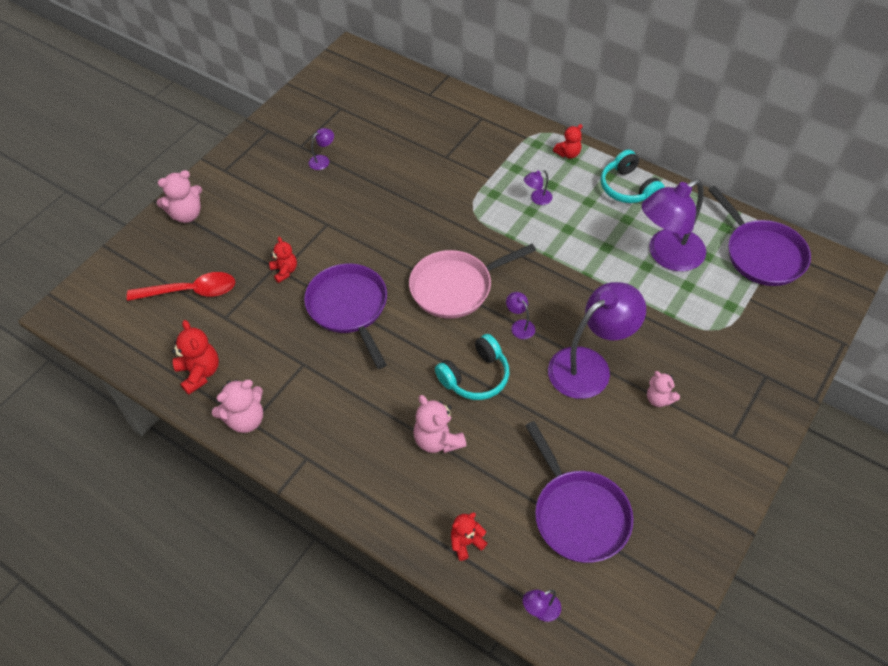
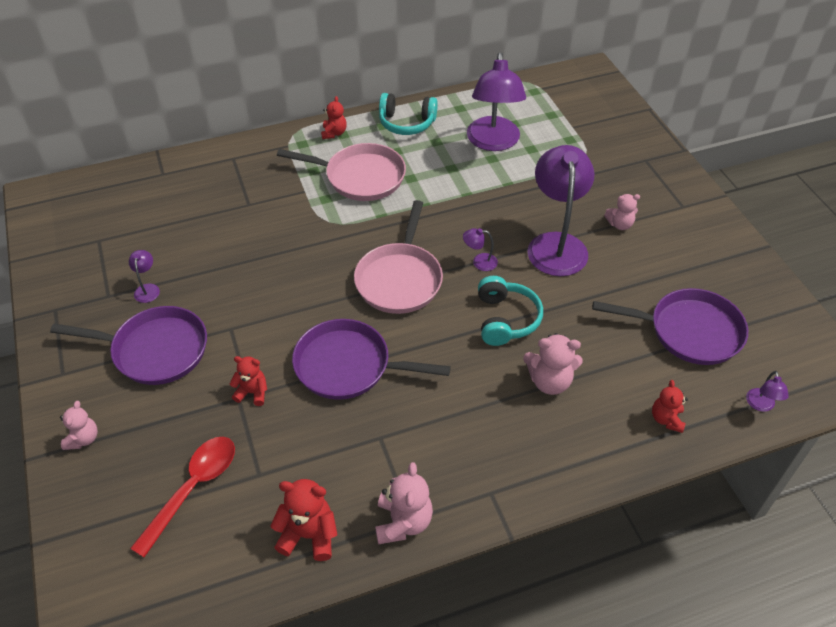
camera: 55 degrees left, 5 degrees down
pink teddy bear [157,170,202,223] -> pink teddy bear [60,401,98,450], size x0.65
purple lamp [524,170,553,205] -> pink pan [277,143,406,201]
purple pan [708,186,811,286] -> purple pan moved to [50,306,207,385]

